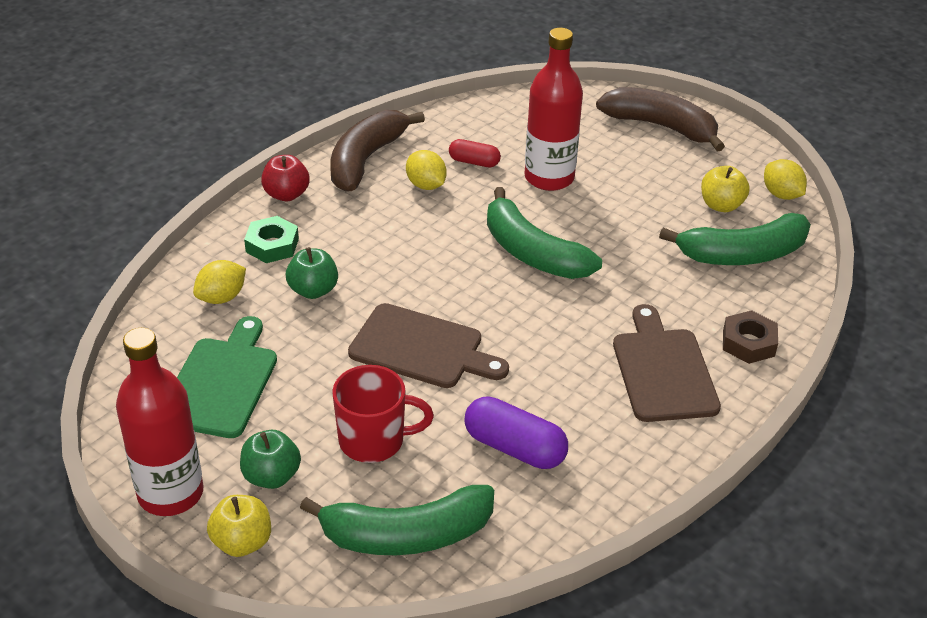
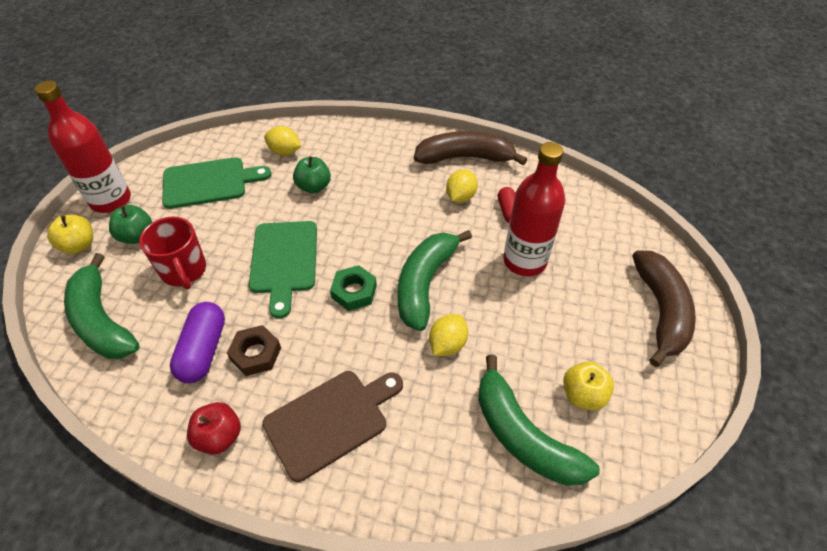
camera: 65 degrees right, 10 degrees up
green nut [244,216,299,263] -> green nut moved to [330,265,377,311]
red apple [261,155,310,201] -> red apple moved to [187,402,241,455]
brown cutting board [348,303,509,388] -> green cutting board [249,221,317,319]
brown nut [723,310,778,364] -> brown nut moved to [227,325,281,376]
yellow lemon [764,159,807,200] -> yellow lemon moved to [429,314,468,356]

